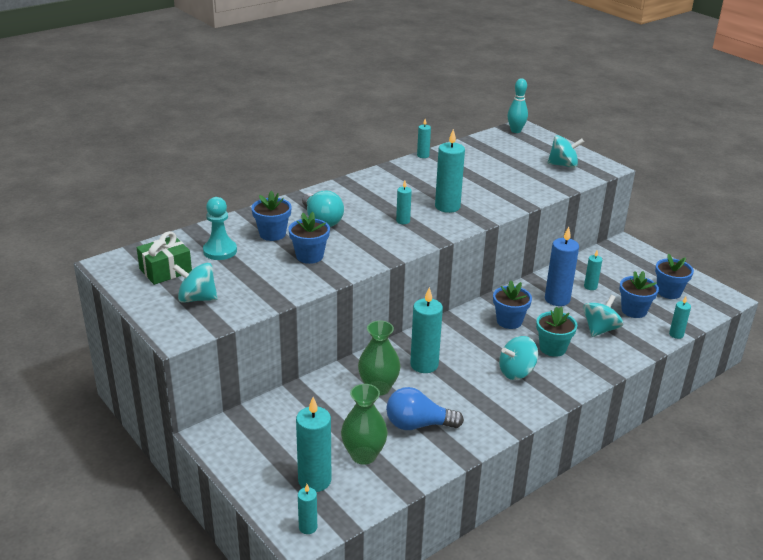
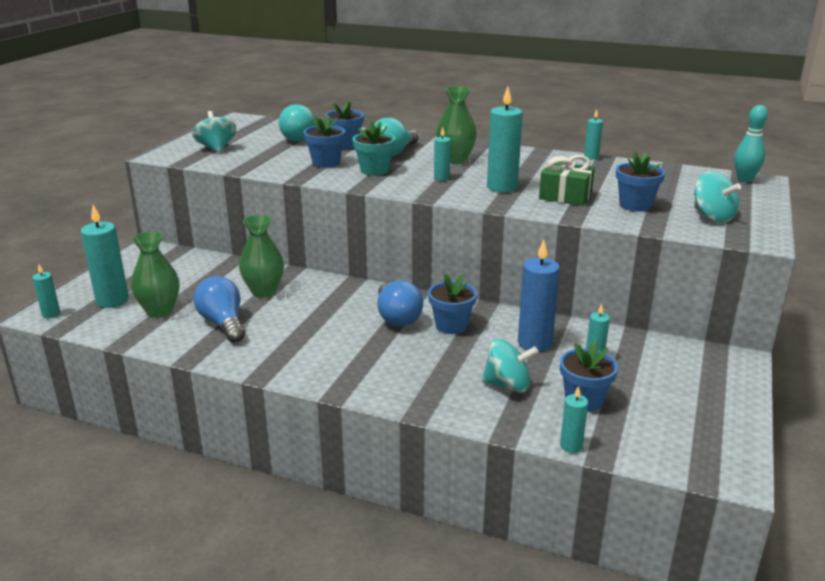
camera: 60 degrees right, 5 degrees down
green gift [136,231,192,285] -> green gift moved to [539,155,595,206]
turquoise pawn [203,197,237,260] -> turquoise light bulb [279,104,315,142]
turquoise candle [410,287,443,373] -> none
turquoise spinning top [499,336,538,380] -> none
turquoise flower pot [536,307,577,357] -> turquoise flower pot moved to [353,121,395,176]
blue flower pot [655,254,694,299] -> blue flower pot moved to [616,151,665,212]
none -> blue light bulb [377,281,423,326]
none -> green vase [436,86,477,164]

